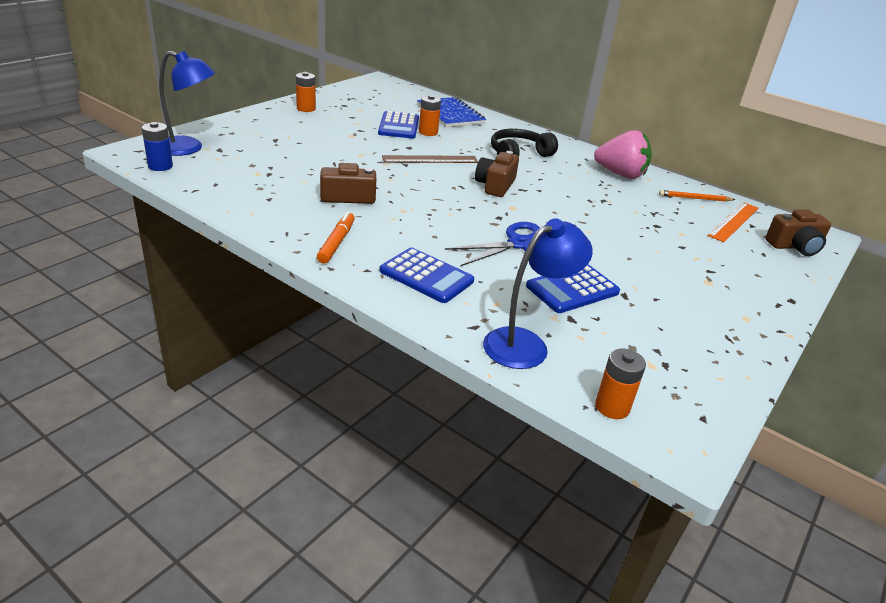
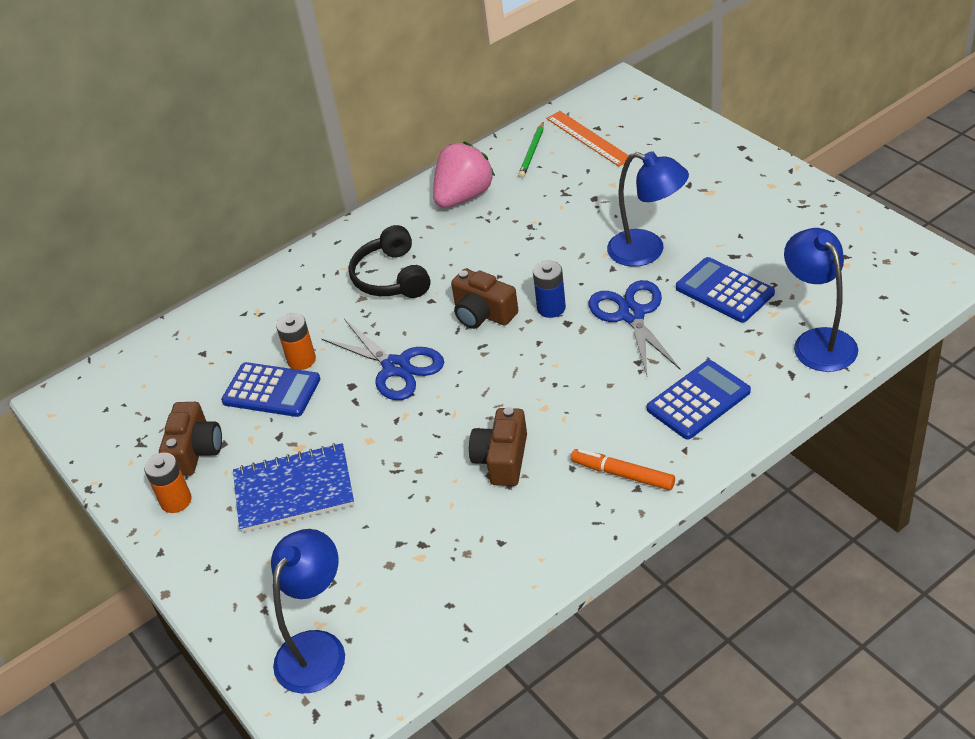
camera: 65 degrees left, 10 degrees up
blue battery [142,122,173,171] -> blue battery moved to [533,261,566,318]
brown ruler [382,155,478,163] -> blue scissors [321,319,444,400]
blue notebook [417,97,486,127] -> blue notebook moved to [233,443,354,532]
blue calculator [526,265,620,313] -> blue calculator turned 150 degrees clockwise [676,257,775,323]
orange battery [595,348,646,419] -> none
orange pencil [659,190,735,201] -> green pencil [518,122,544,178]
brown camera [765,209,831,256] -> brown camera moved to [159,402,222,476]
none -> blue lamp [607,151,689,267]

